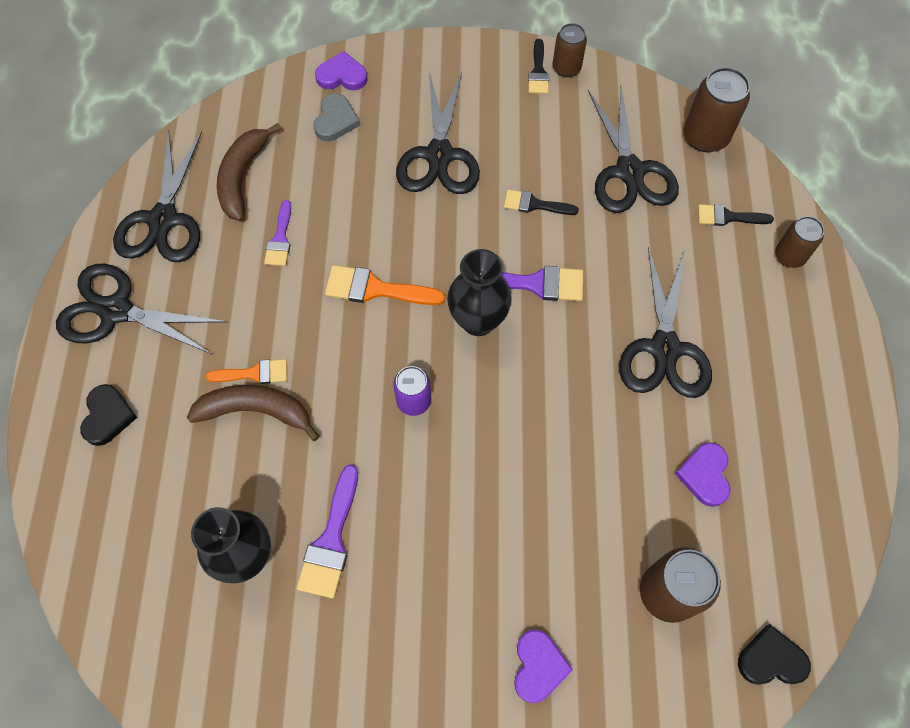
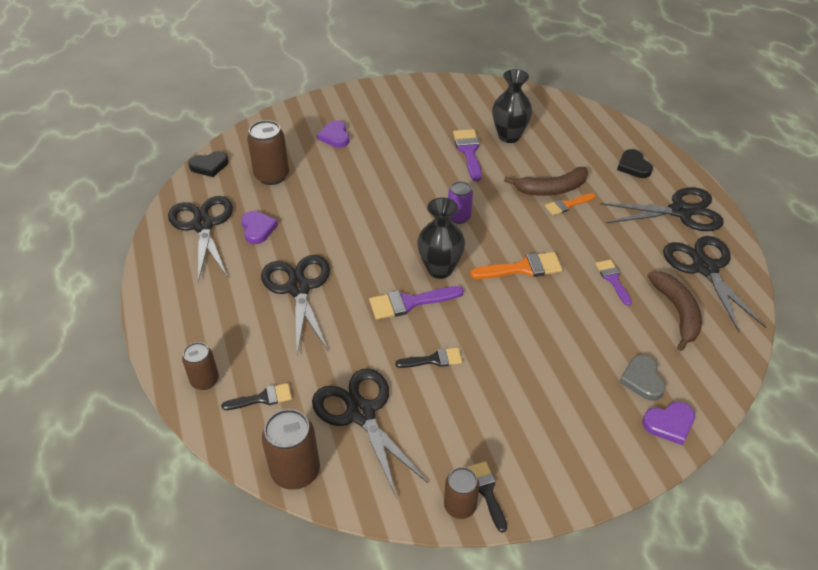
camera: 160 degrees right, 20 degrees down
black scissors [396,72,480,194] -> black scissors moved to [168,196,233,282]

